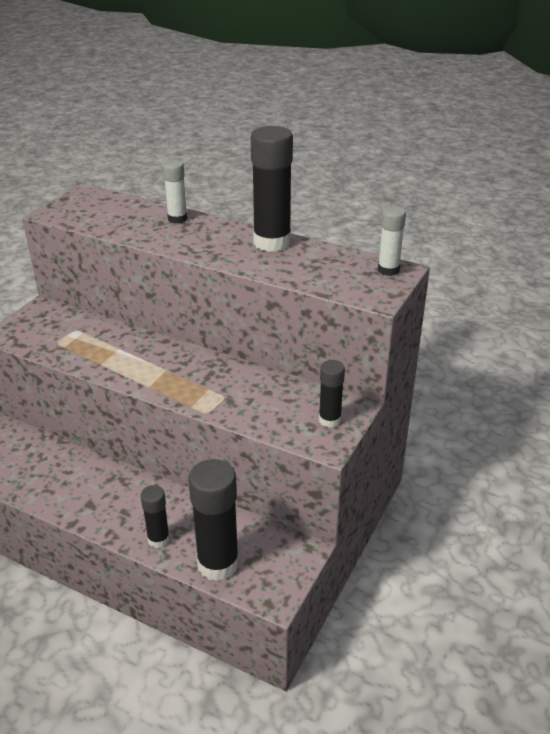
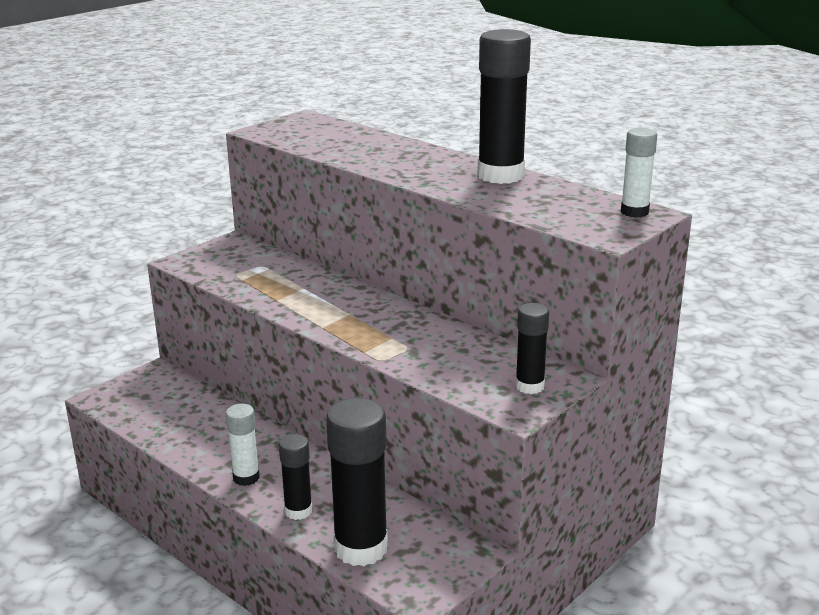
camera: 15 degrees right, 10 degrees down
white glue stick [163,160,187,224] -> white glue stick moved to [226,404,260,486]

